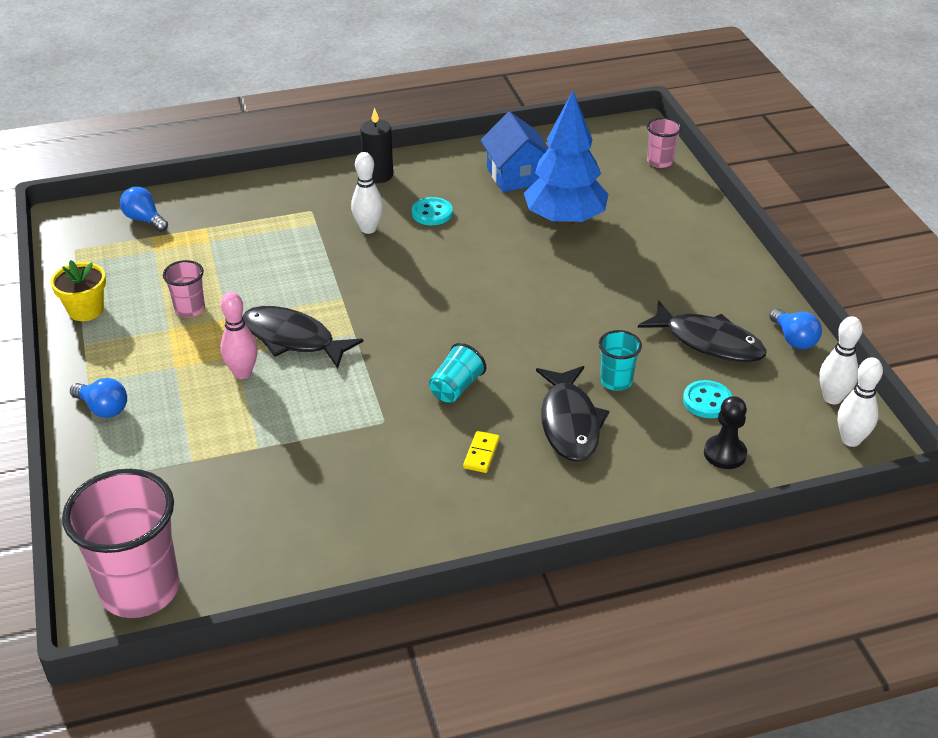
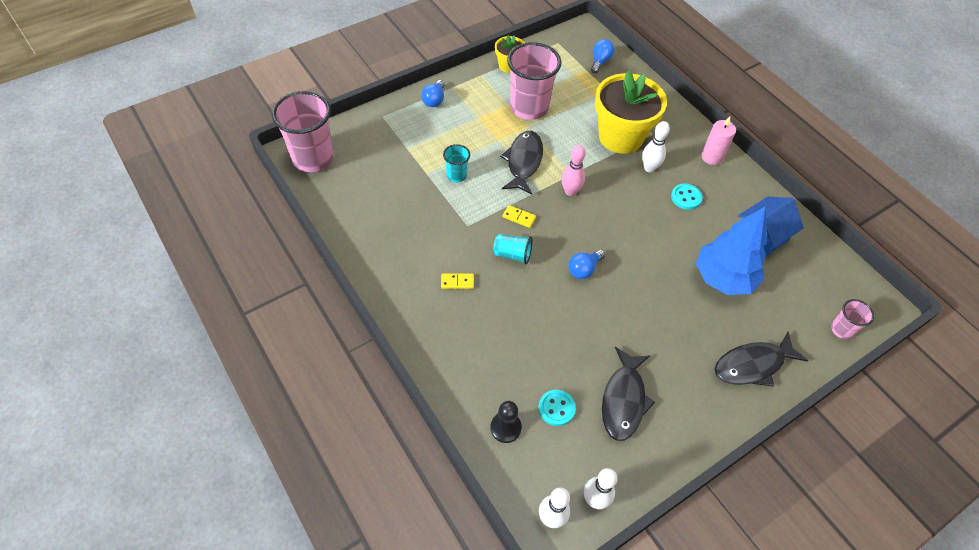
camera: 70 degrees right, 15 degrees up
pink cup [163,260,205,318] -> pink cup [507,42,562,120], size x2.07
pink bowling pin [220,292,258,379] -> pink bowling pin moved to [562,145,586,196]
black candle [360,107,393,183] -> pink candle [701,116,736,165]
black fish [536,366,609,462] -> black fish moved to [714,332,808,387]
turquoise cup [599,330,642,391] -> turquoise cup moved to [443,144,470,182]
blue light bulb [769,308,822,349] -> blue light bulb moved to [568,250,605,279]
none -> yellow domino [502,205,536,228]
none -> yellow flower pot [595,70,667,154]

